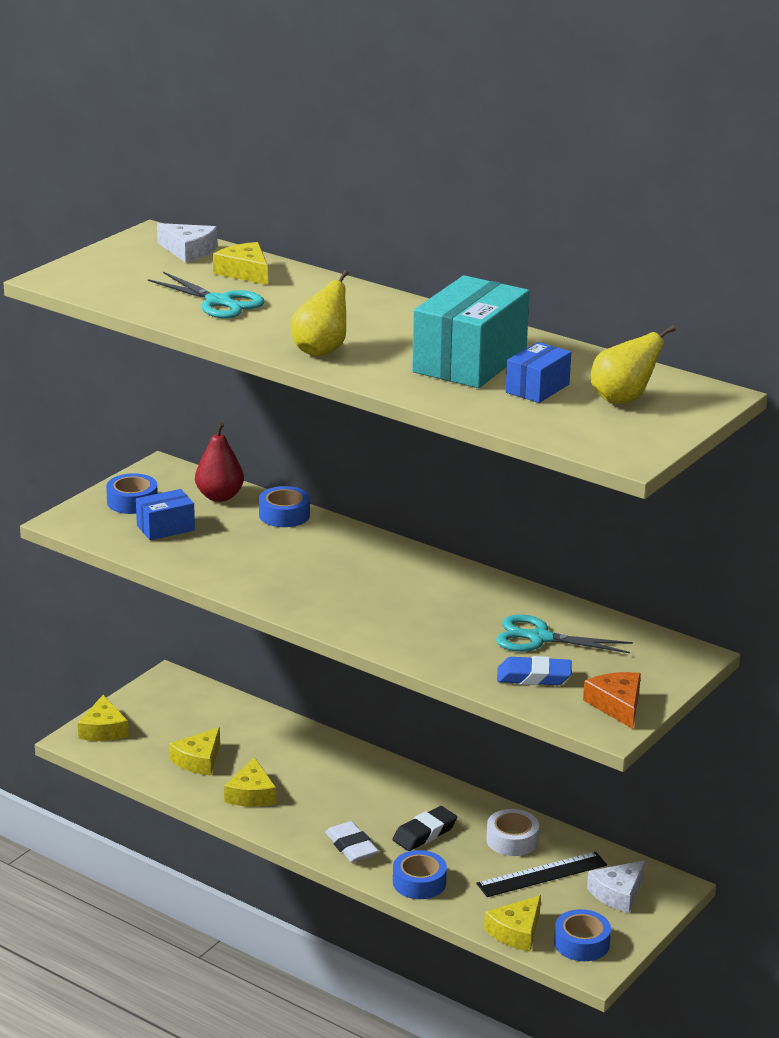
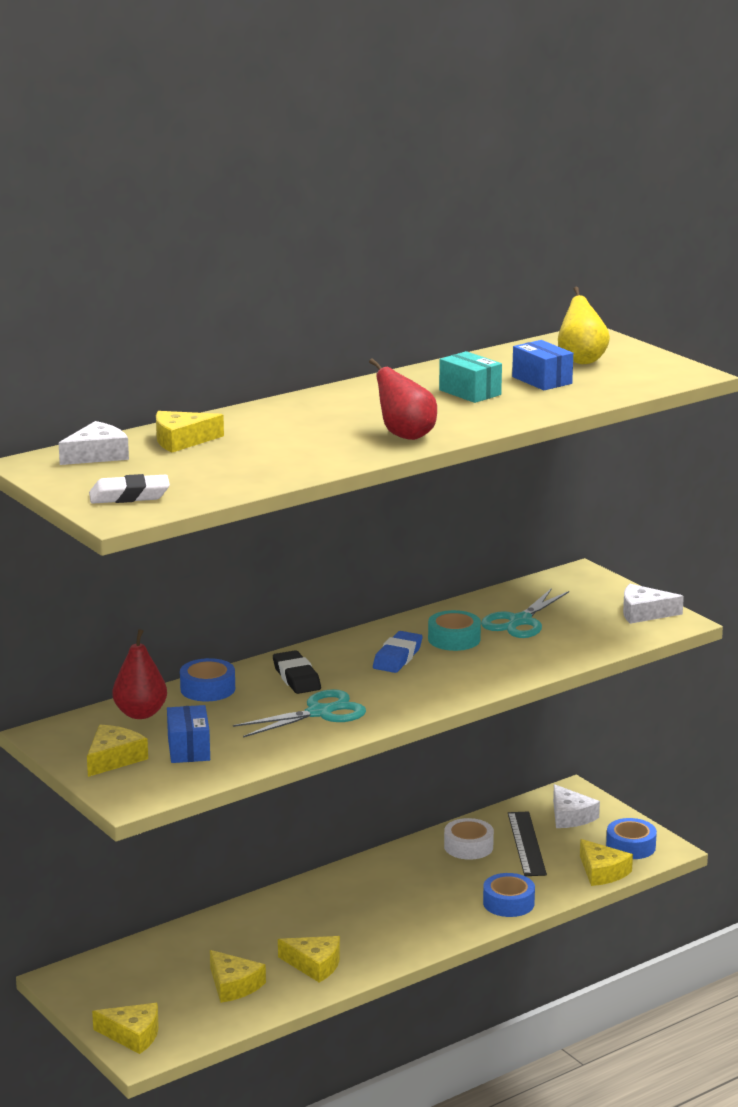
camera: 70 degrees left, 5 degrees down
blue tape [106,473,158,514] -> yellow cheese [87,725,148,777]
turquoise scissors [148,272,265,318] -> turquoise scissors moved to [233,689,366,737]
yellow pear [291,270,349,356] -> red pear [369,358,437,440]
white eraser [325,821,378,862] -> white eraser moved to [89,474,170,503]
black eraser [393,806,457,851] -> black eraser moved to [273,650,321,694]
turquoise box [412,275,530,388] -> turquoise box [439,351,502,403], size x0.52
blue eraser [497,656,572,685] -> blue eraser moved to [373,631,423,673]
orange cheese [583,672,641,729] -> white cheese [623,584,684,624]
none -> turquoise tape [428,610,481,651]

